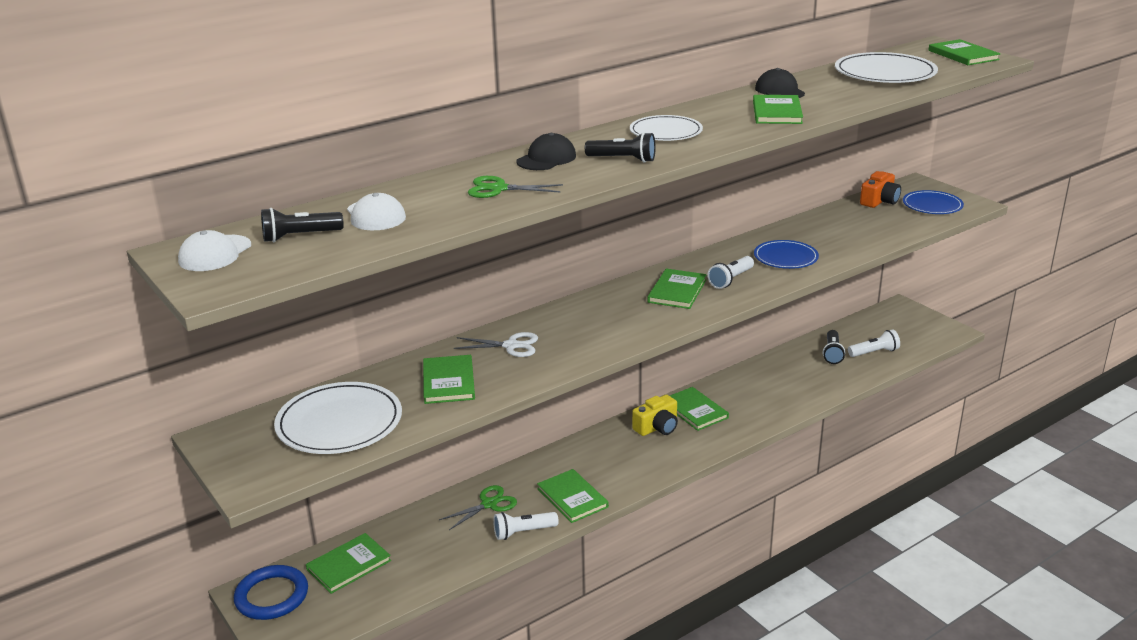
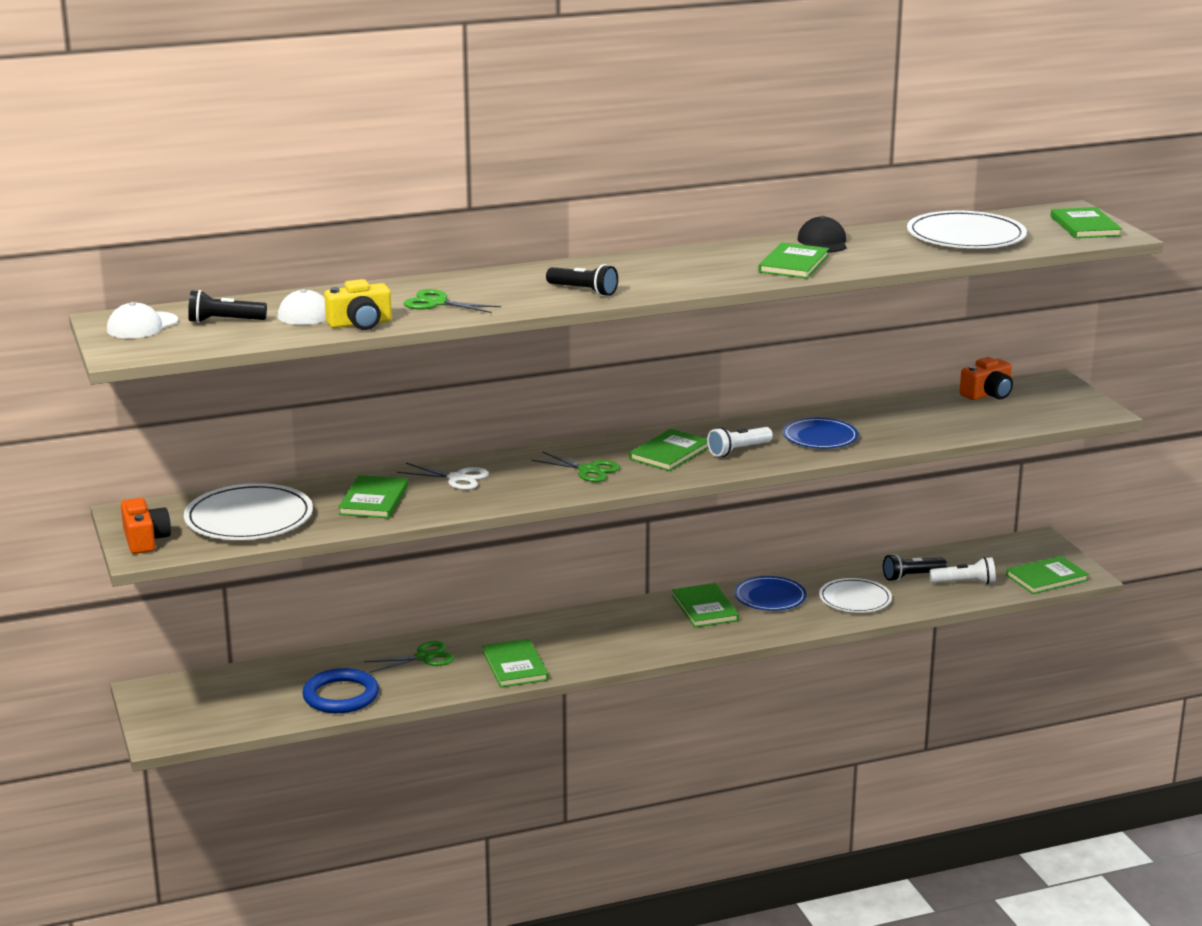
camera: 15 degrees right, 5 degrees down
blue ring [234,565,308,620] -> blue ring moved to [302,668,379,713]
green book [306,533,391,594] -> green book moved to [1006,556,1089,594]
white flashlight [493,512,559,540] -> none
black cap [516,133,576,170] -> none
white plate [630,115,703,141] -> white plate moved to [819,578,892,613]
yellow camera [632,395,678,436] -> yellow camera moved to [324,279,392,330]
black flashlight [823,330,845,364] -> black flashlight turned 45 degrees clockwise [883,554,947,581]
blue plate [903,190,964,214] -> blue plate moved to [734,576,806,611]
none -> orange camera [121,498,171,554]
none -> green scissors [531,451,620,482]

